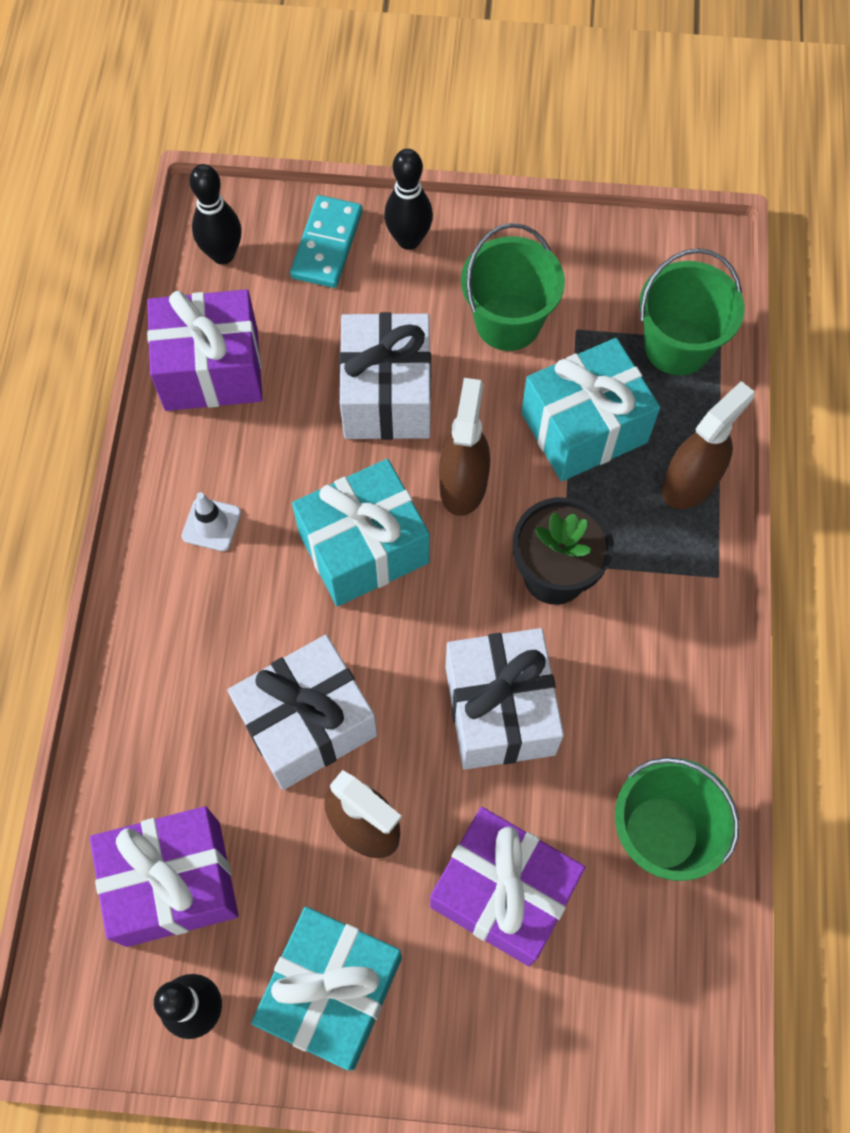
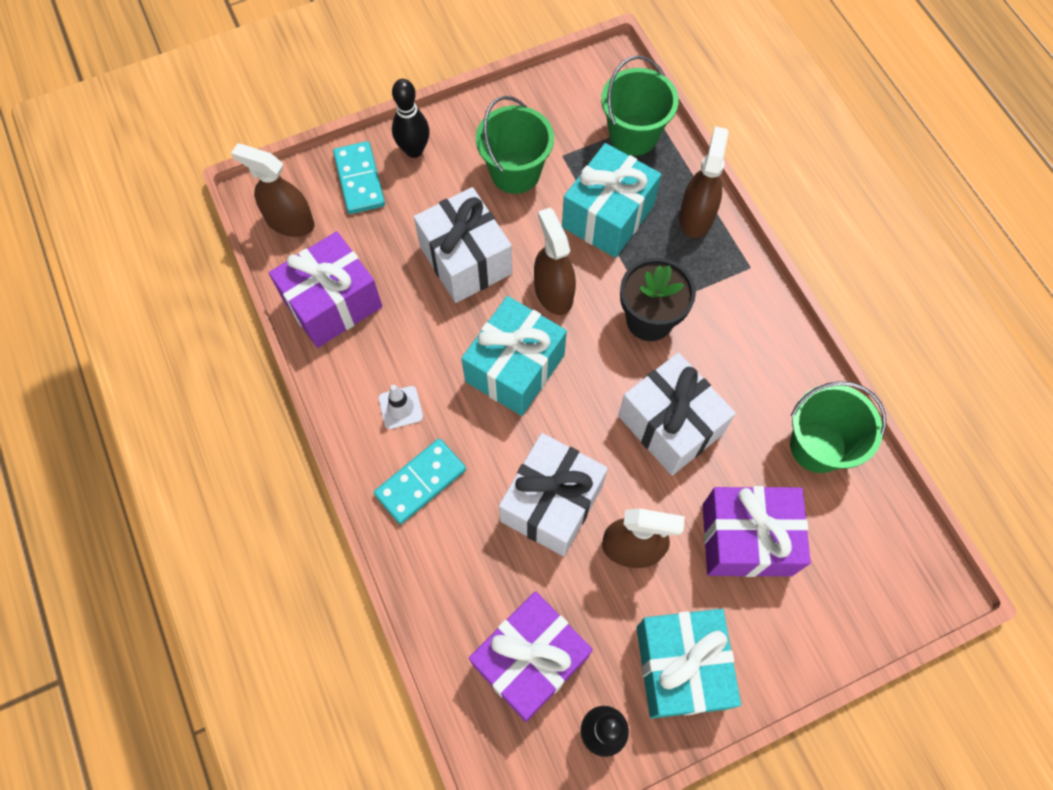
camera: 30 degrees left, 0 degrees up
black bowling pin [189,164,242,264] -> brown spray bottle [231,143,314,237]
none -> turquoise domino [374,438,466,524]

